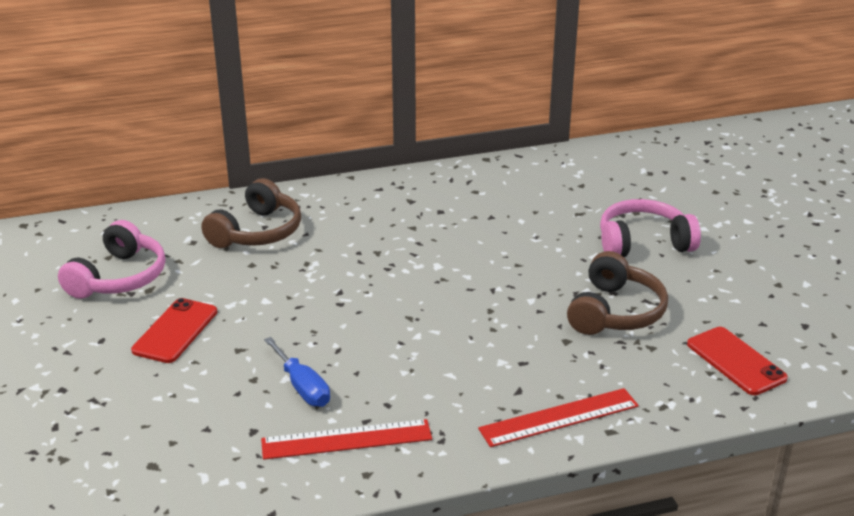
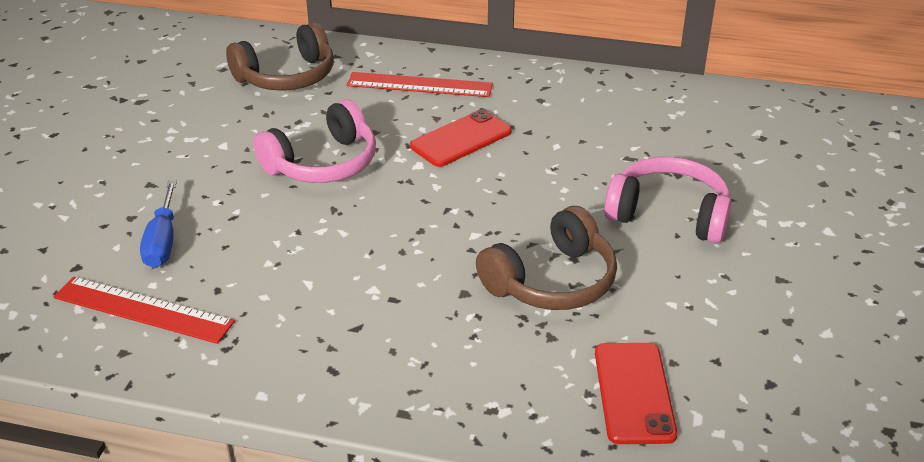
camera: 30 degrees right, 5 degrees up
pink headphones [58,220,165,299] -> pink headphones moved to [253,99,376,183]
red phone [131,298,217,363] -> red phone moved to [410,110,512,167]
red ruler [478,388,639,447] -> red ruler moved to [347,72,493,97]

